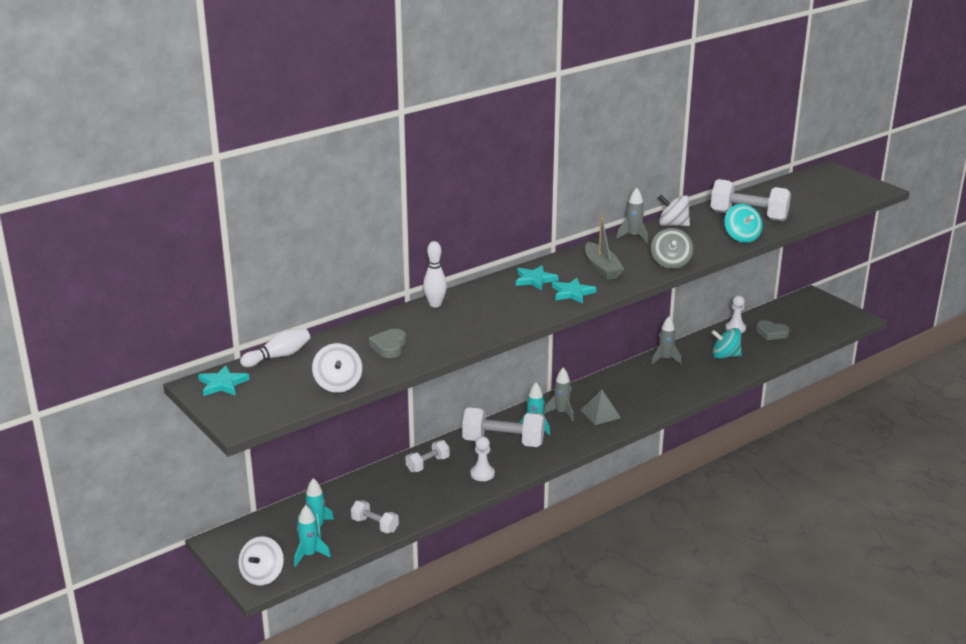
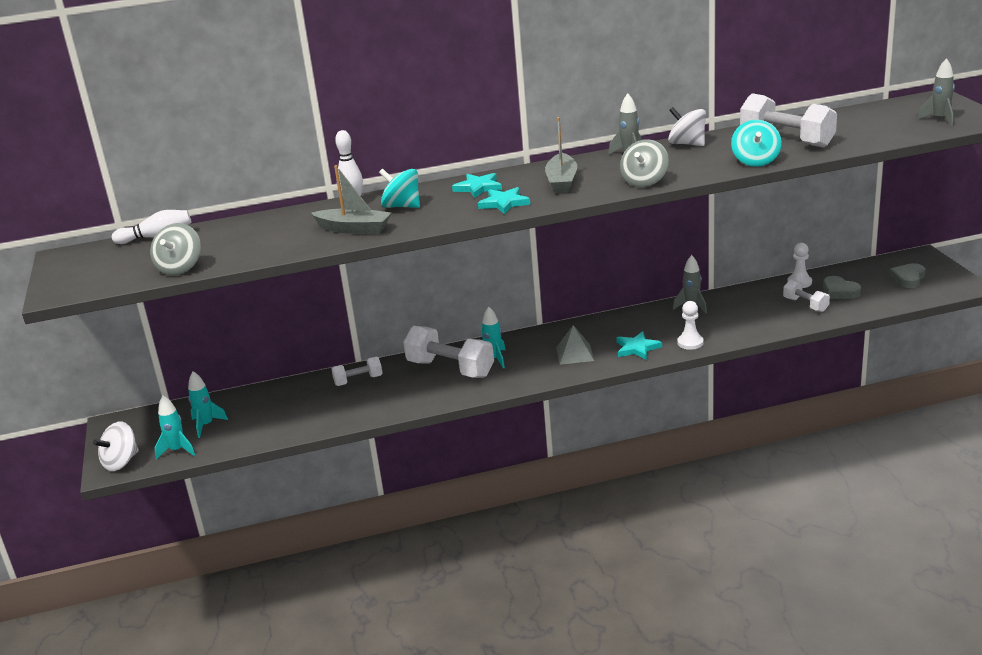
camera: 25 degrees right, 0 degrees up
turquoise star [198,365,250,396] -> turquoise star moved to [616,331,662,360]
white spinning top [312,343,362,393] -> grey spinning top [150,223,201,275]
white dumbbell [351,500,399,533] -> white dumbbell moved to [783,280,830,312]
grey heart [369,329,406,358] -> grey heart moved to [889,263,925,288]
white pawn [470,436,495,481] -> white pawn moved to [677,301,704,350]
grey rocket [544,368,574,421] -> grey rocket moved to [918,58,955,126]
turquoise spinning top [712,328,742,359] -> turquoise spinning top moved to [379,168,420,208]
none -> grey boat [311,165,391,234]

